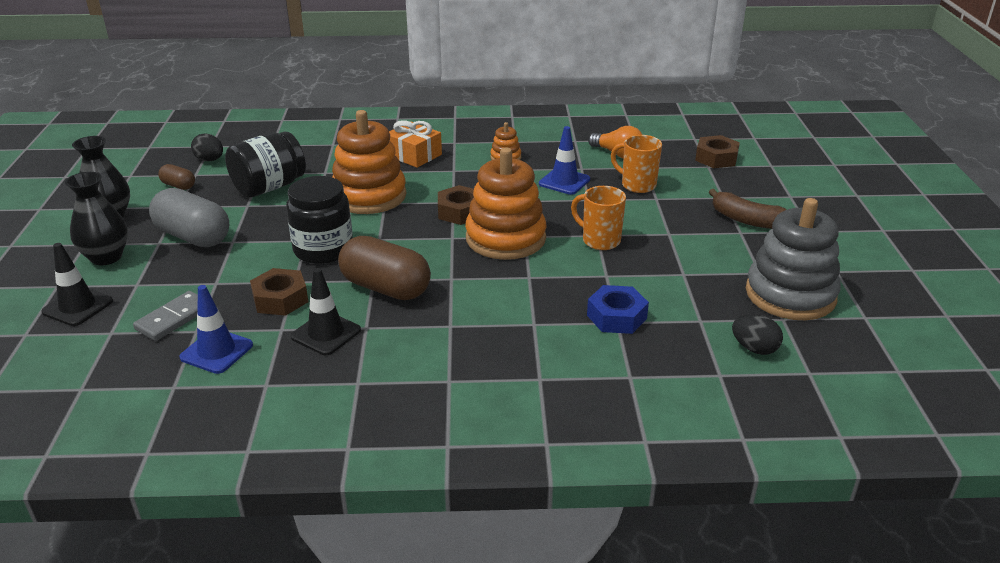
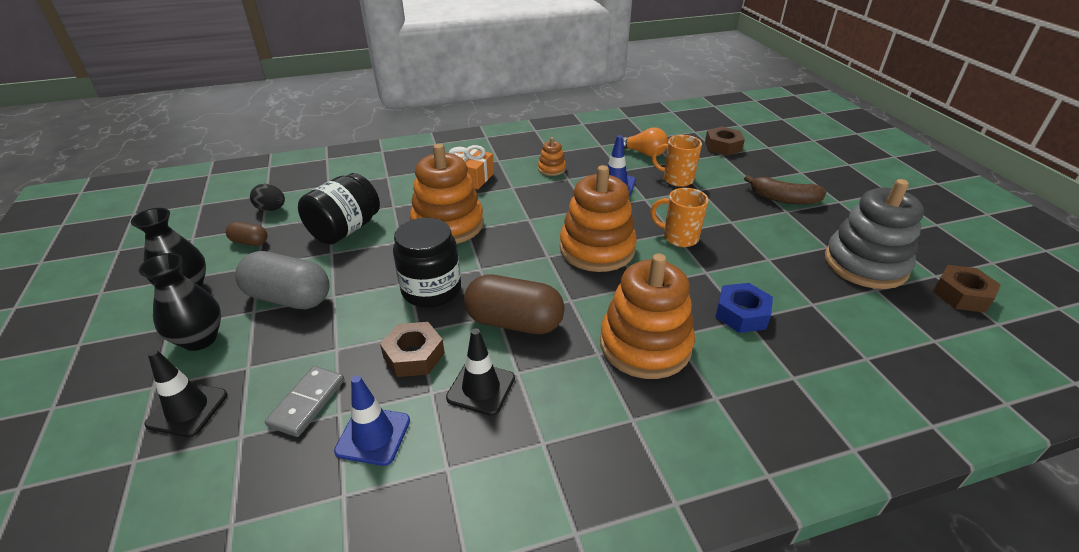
camera: 15 degrees left, 5 degrees up
brown nut [438,185,474,225] -> brown nut moved to [933,265,1001,313]
black egg [732,314,783,355] -> none
none -> orange stacking toy [600,254,695,379]

